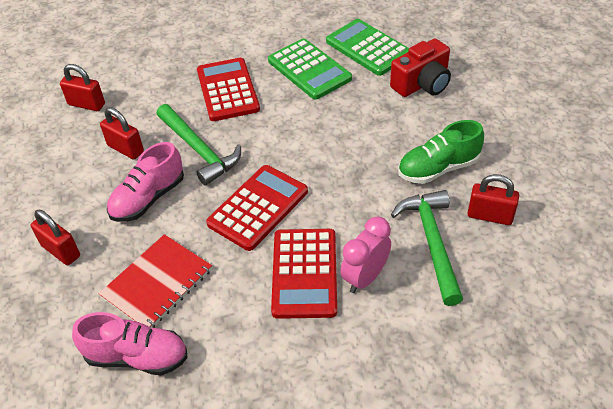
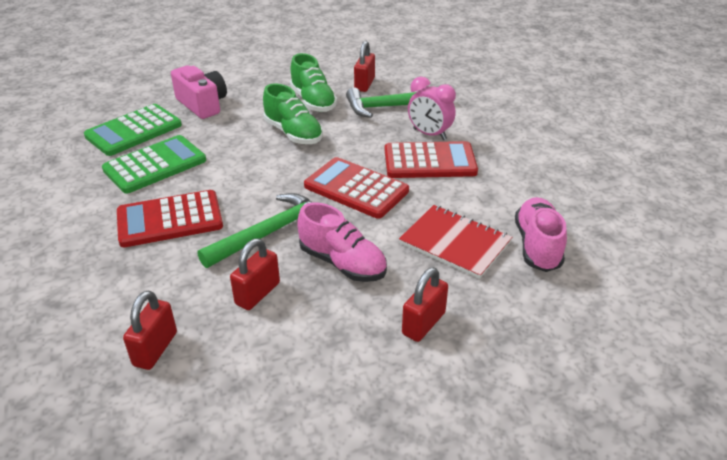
camera: 95 degrees left, 10 degrees down
red camera [390,39,451,97] -> pink camera [171,65,227,119]
none -> green shoe [263,84,323,144]

